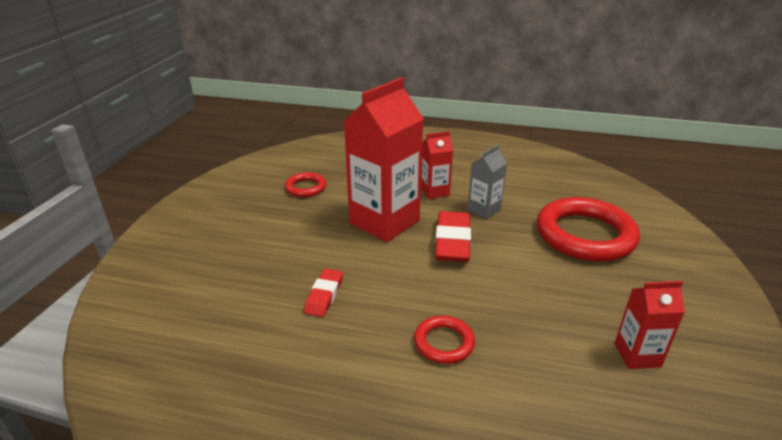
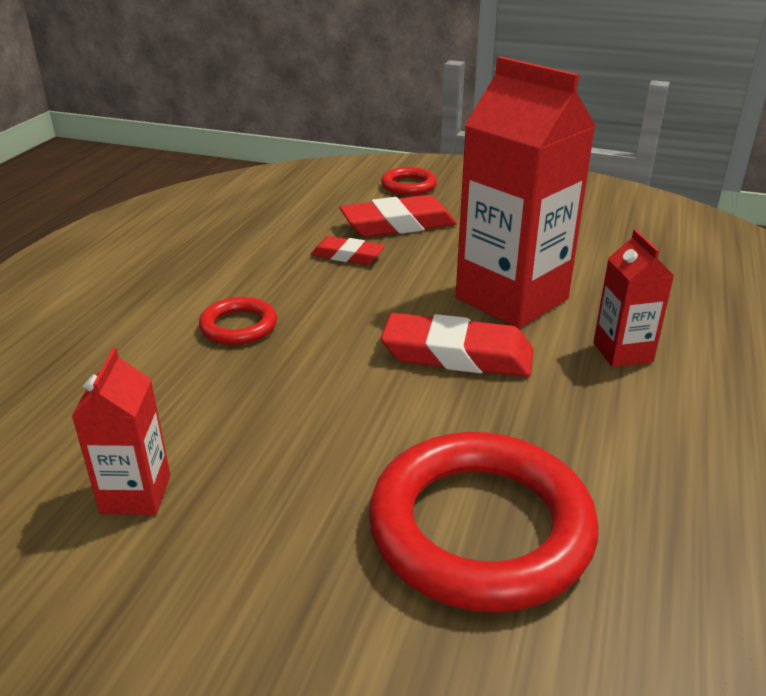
camera: 95 degrees right, 0 degrees up
red ring [285,172,326,197] -> red ring moved to [381,167,437,195]
grey carton [467,145,507,219] -> none
none -> red eraser [340,195,457,237]

